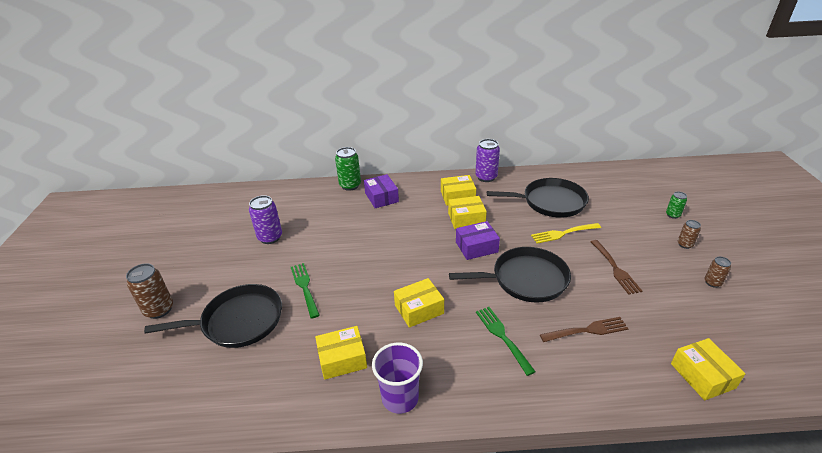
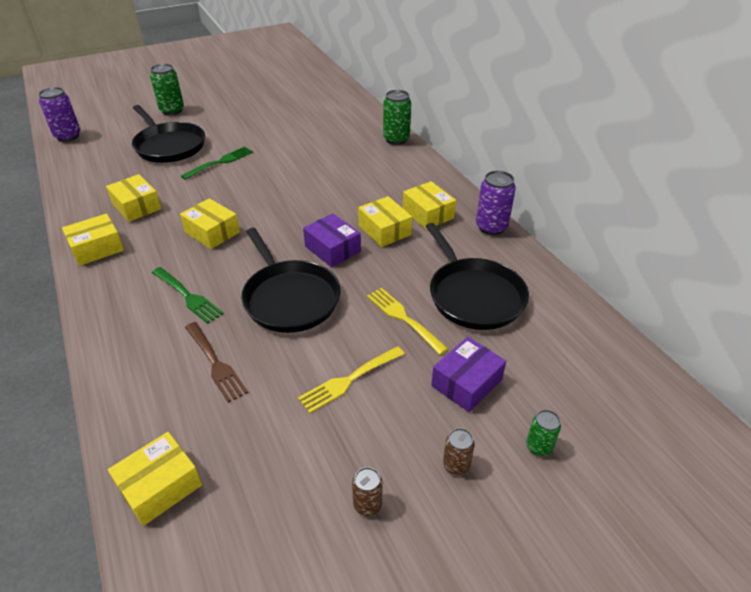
camera: 65 degrees right, 5 degrees up
brown can [126,263,173,319] -> green can [150,64,184,115]
purple can [249,195,282,244] -> purple can moved to [38,87,81,142]
purple box [364,174,399,208] -> purple box moved to [431,337,506,412]
purple cup [372,343,423,414] -> yellow box [62,213,124,266]
green fork [476,307,536,376] -> green fork turned 90 degrees clockwise [152,267,224,324]
brown fork [591,240,642,295] -> yellow fork [298,346,404,413]

